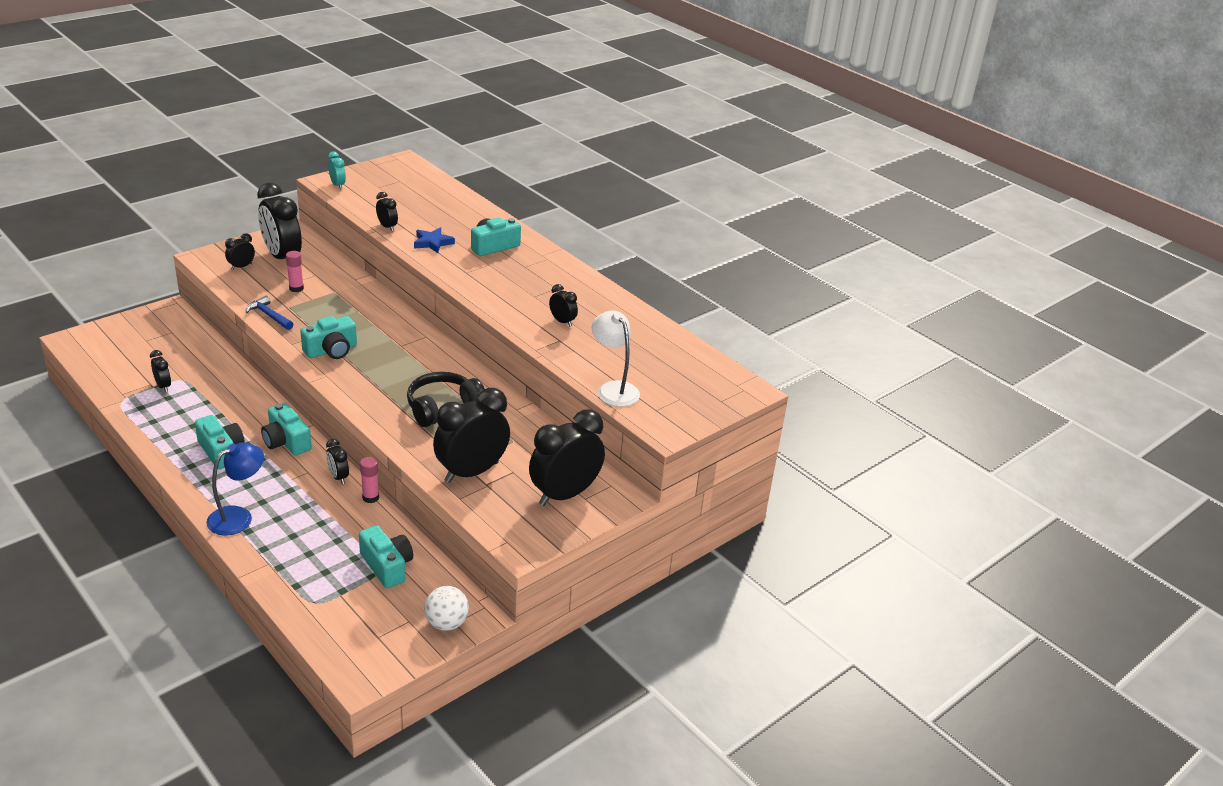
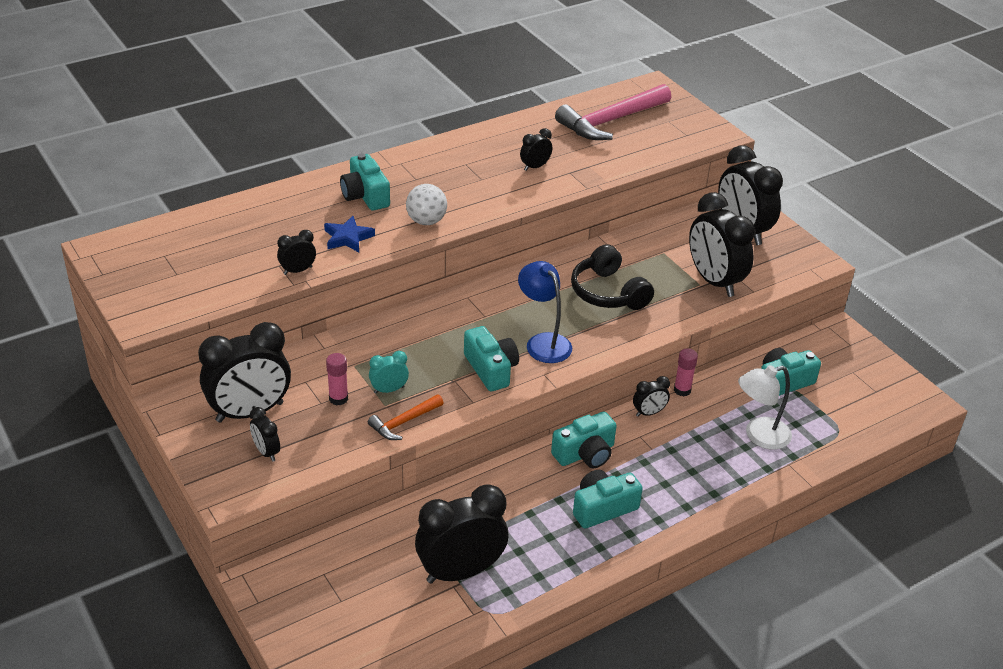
camera: 80 degrees left, 5 degrees up
black clock [150,350,171,392] -> black clock [415,484,508,584], size x2.17
blue lamp [206,442,264,535] -> blue lamp moved to [518,261,572,363]
blue hammer [246,296,293,330] -> orange hammer [368,394,443,440]
turquoise clock [328,151,346,189] -> turquoise clock moved to [369,351,409,394]
white ball [424,586,469,631] -> white ball moved to [406,184,447,225]
white lamp [592,310,640,407] -> white lamp moved to [738,365,792,450]
none -> pink hammer [555,84,671,140]

